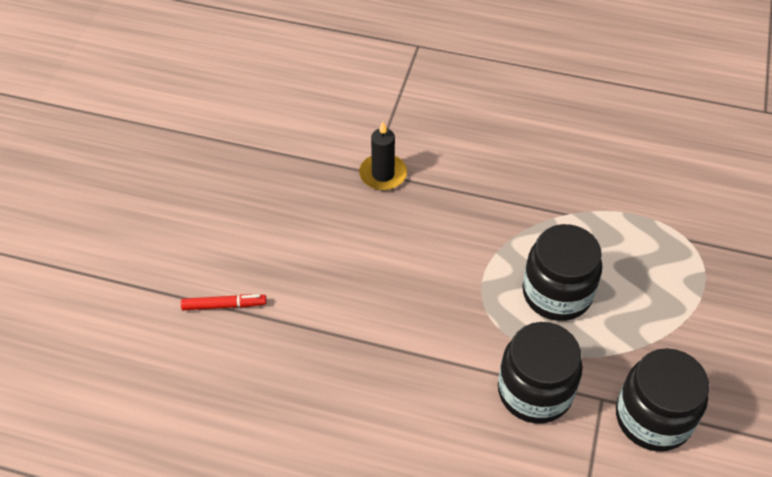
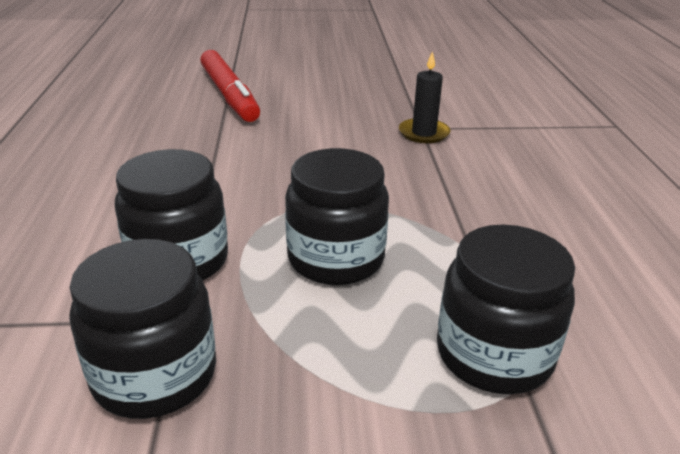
camera: 70 degrees right, 20 degrees down
red marker [181,294,267,311] -> red marker [200,50,260,122], size x2.13
none -> black jar [437,225,575,394]

